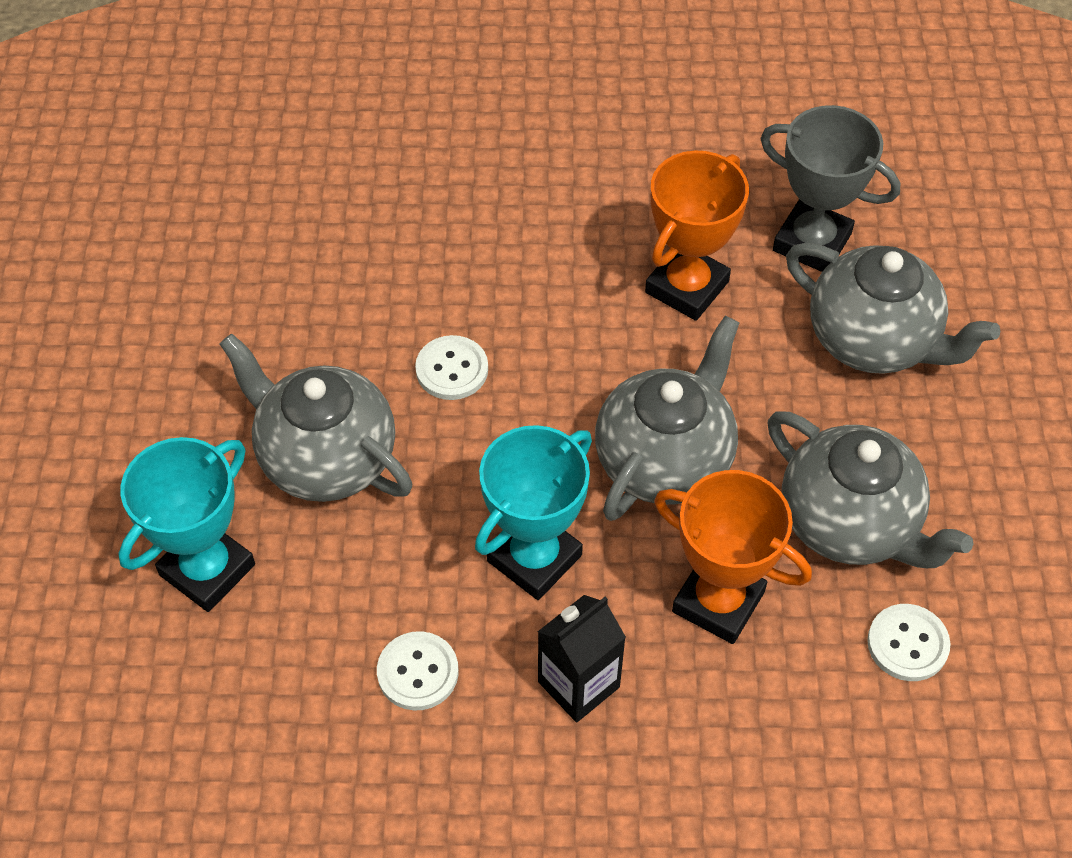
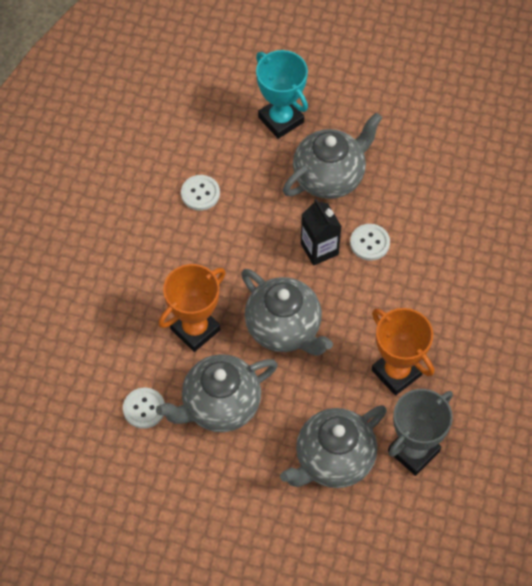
camera: 105 degrees right, 5 degrees up
turquoise trophy [475,425,592,600] -> none
black carton [538,595,626,723] -> black carton moved to [301,199,342,266]

